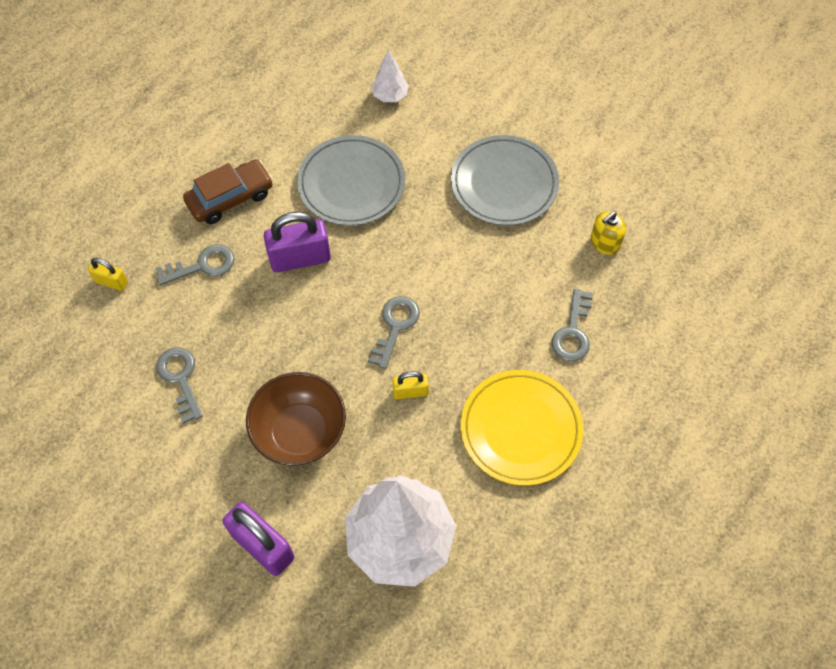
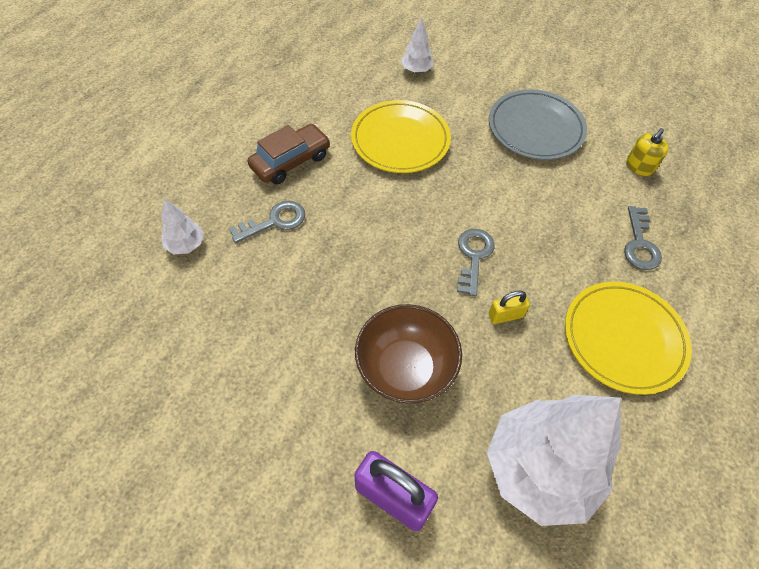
camera: 10 degrees left, 5 degrees down
yellow padlock [88,258,128,291] -> white tree [161,198,204,254]
grey key [156,347,203,424] -> none
purple padlock [264,212,331,272] -> none
grey plate [297,135,405,226] -> yellow plate [351,100,451,173]

